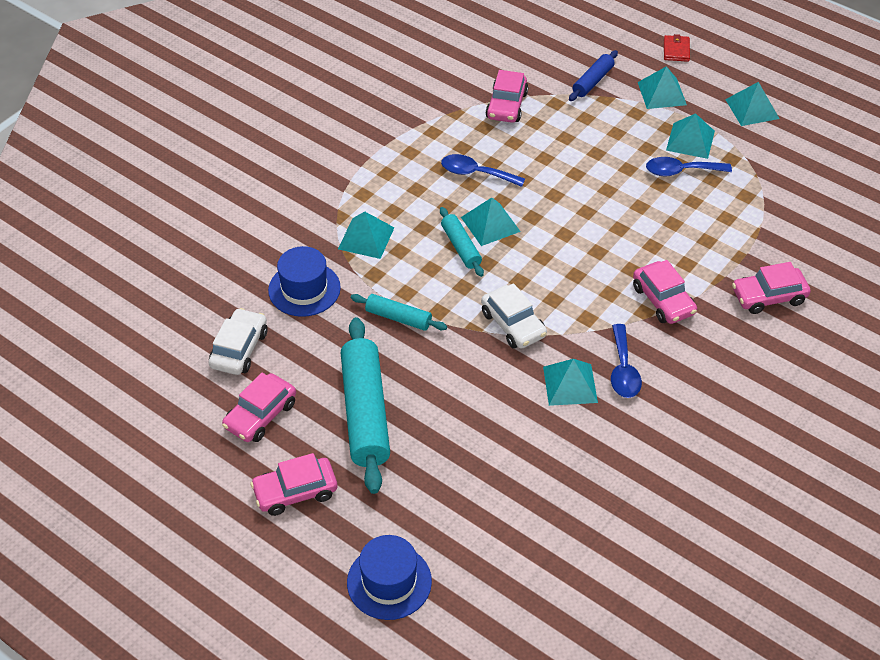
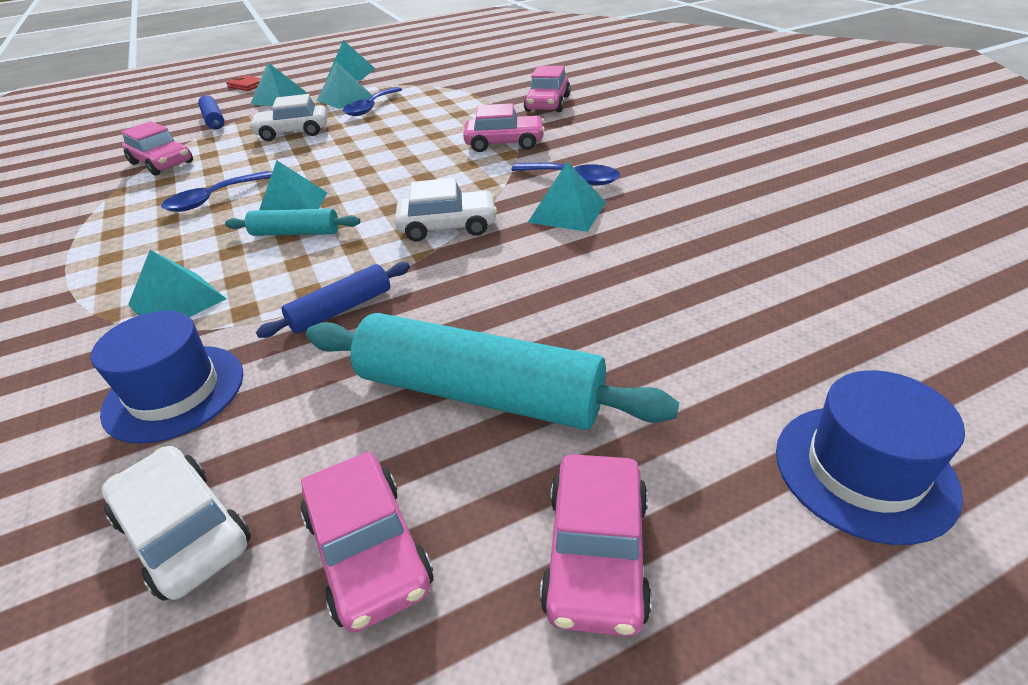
camera: 60 degrees left, 10 degrees down
turquoise rolling pin [351,294,447,331] -> blue rolling pin [256,262,410,338]
none -> white car [249,94,328,141]

